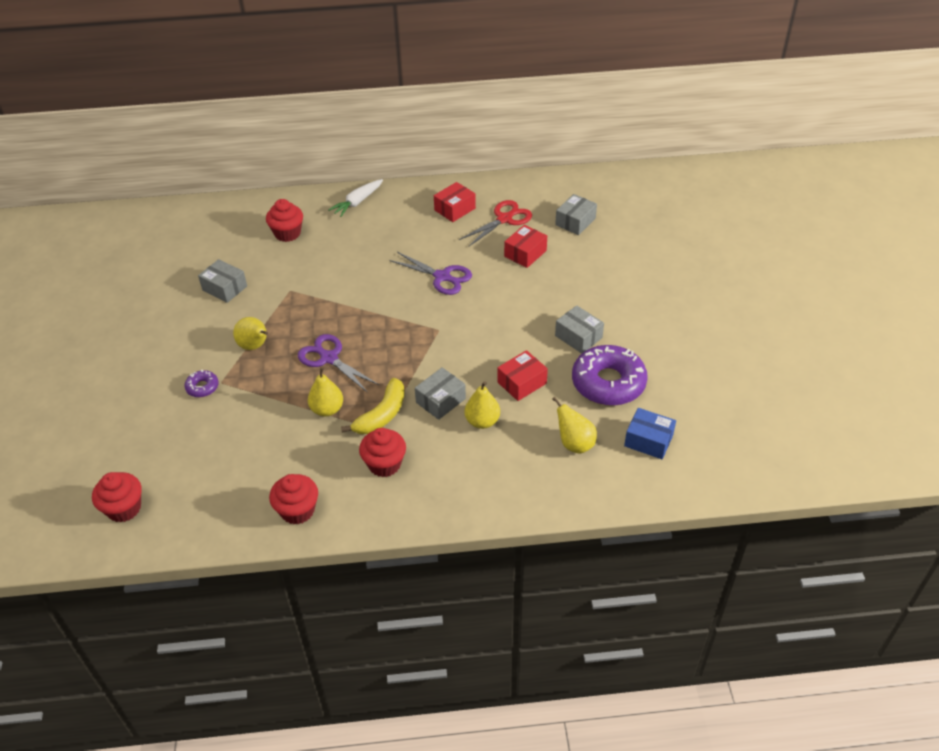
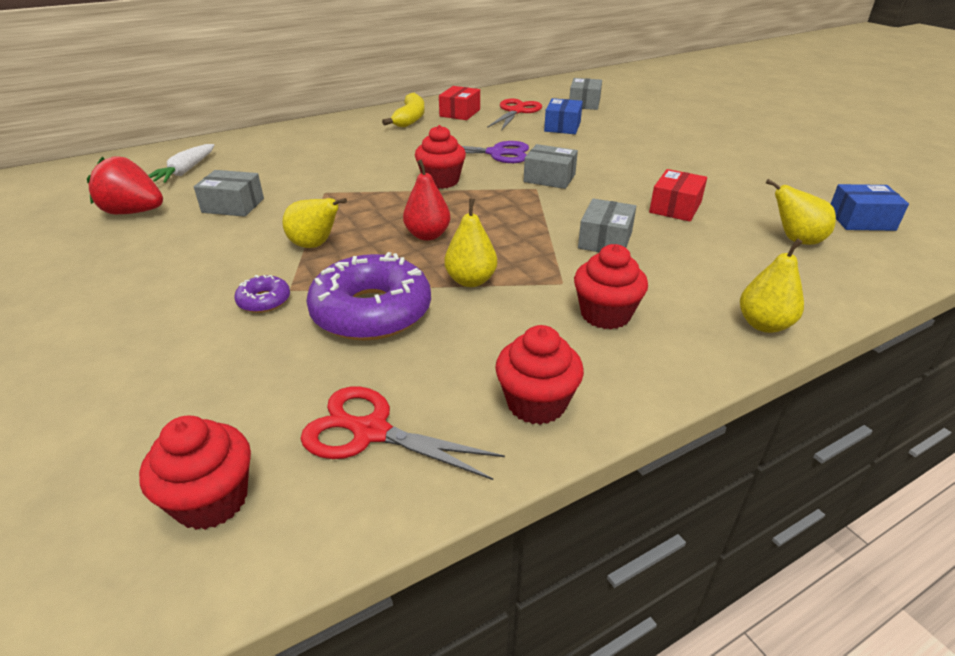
camera: 25 degrees left, 10 degrees down
red cupcake [266,199,303,242] -> red cupcake moved to [415,125,466,189]
purple scissors [298,334,379,393] -> red pear [403,159,451,240]
white carrot [328,179,383,217] -> white carrot moved to [148,144,214,183]
yellow banana [341,378,405,434] -> yellow banana moved to [382,93,425,127]
yellow pear [465,381,500,429] -> yellow pear moved to [740,239,804,333]
red box [504,225,547,268] -> blue box [544,98,583,134]
grey box [555,305,604,354] -> grey box moved to [523,144,578,189]
purple donut [572,345,648,406] -> purple donut moved to [306,252,431,341]
none -> red strawberry [87,156,163,214]
none -> red scissors [301,387,505,480]

